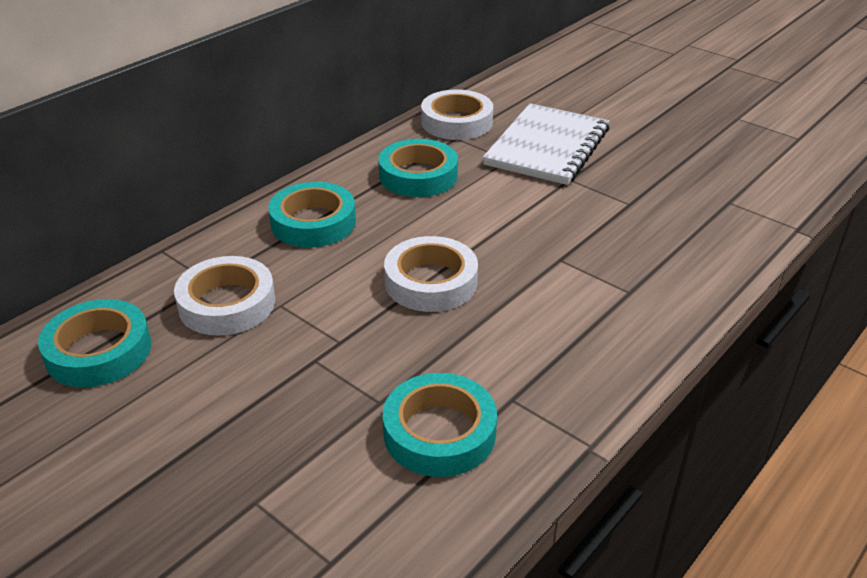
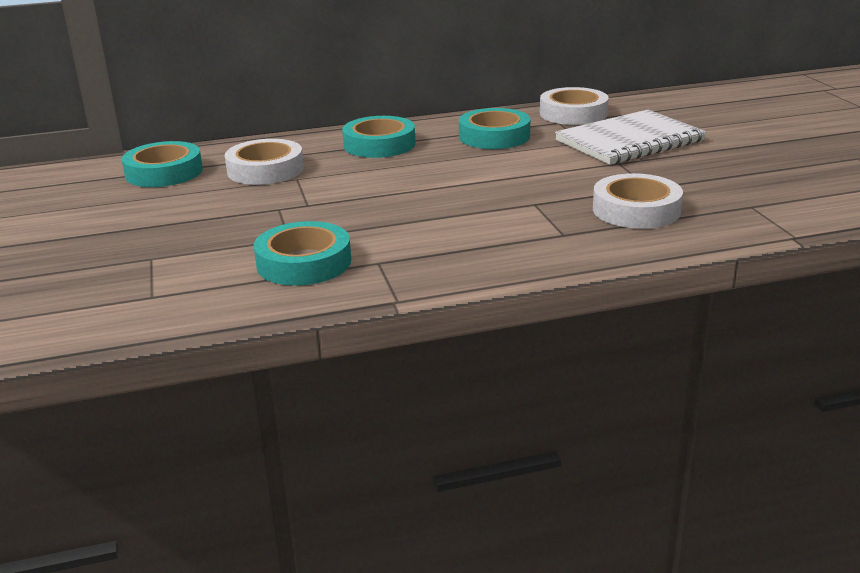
camera: 35 degrees right, 10 degrees down
white tape [384,236,478,312] -> white tape moved to [593,173,683,229]

